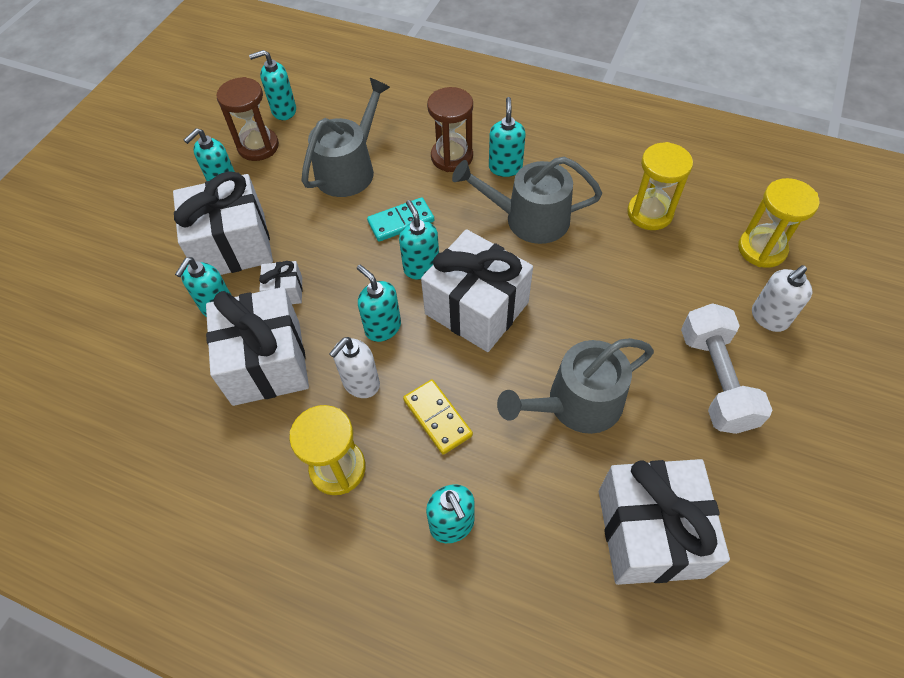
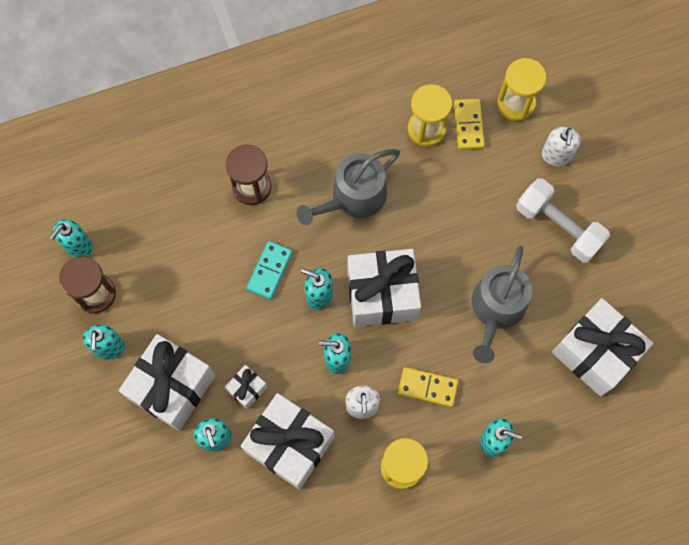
camera: 45 degrees left, 15 degrees up
grey watering can [301,78,390,197] -> none
turquoise soap dispenser [489,97,526,177] -> none
none -> yellow domino [454,99,485,150]

